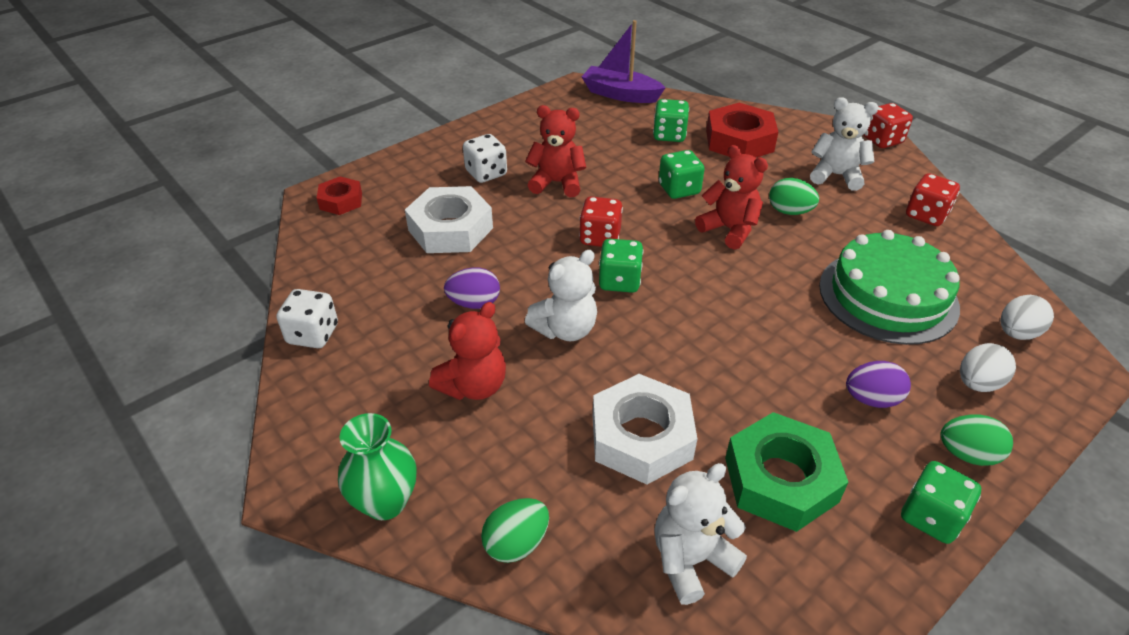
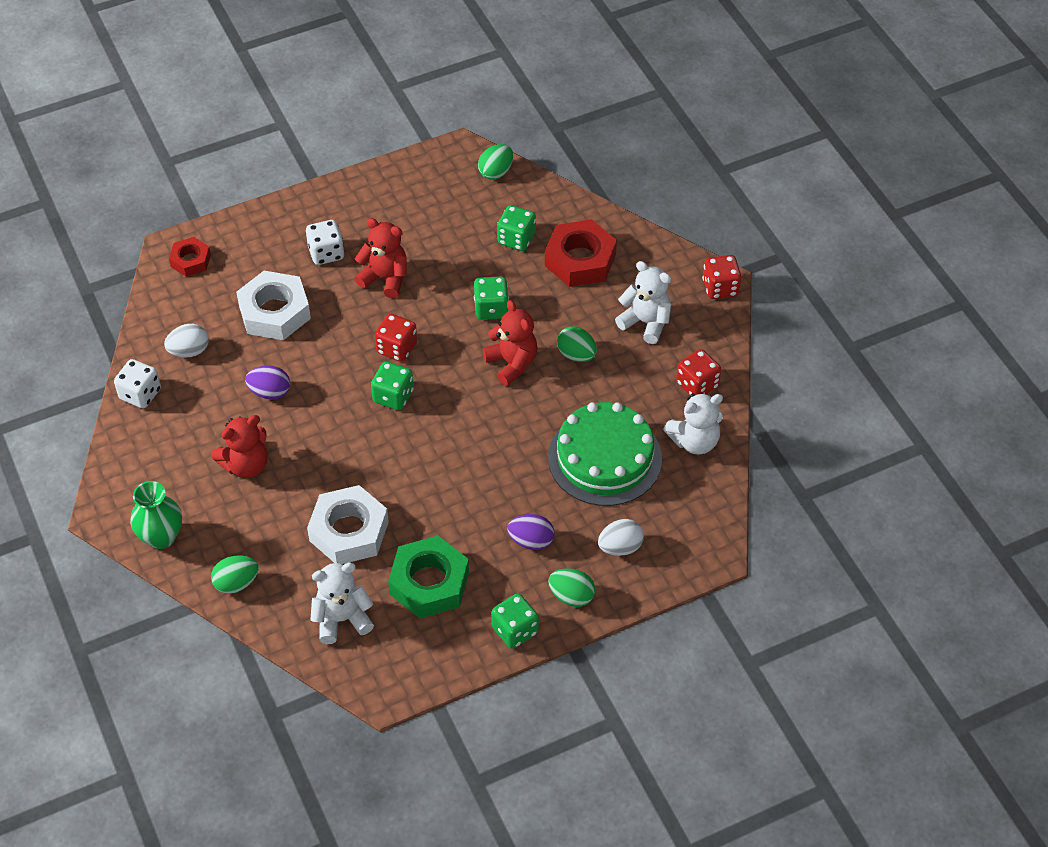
camera: 15 degrees right, 10 degrees up
white teddy bear [525,250,597,341] -> white teddy bear moved to [663,393,723,454]
purple boat [582,20,665,103] -> green egg [478,144,513,180]
white egg [1000,295,1054,340] -> white egg moved to [164,324,209,358]

